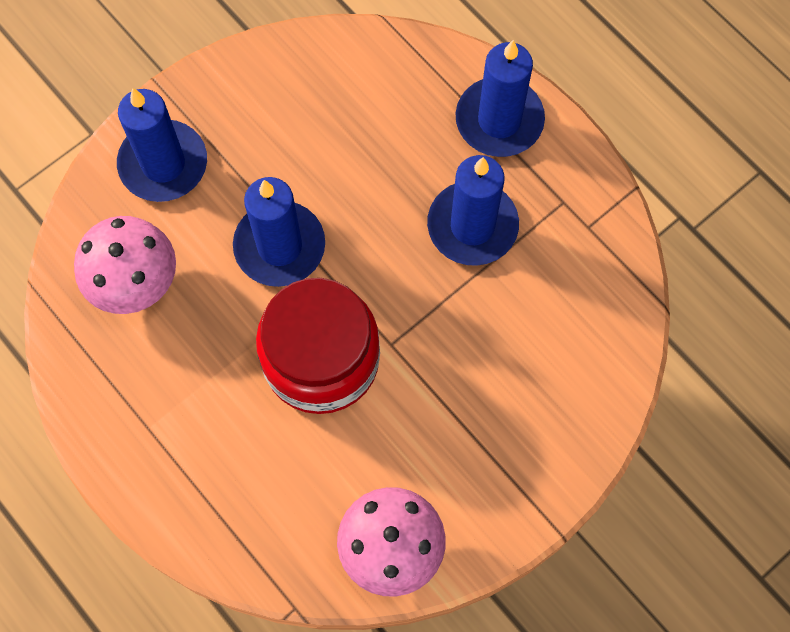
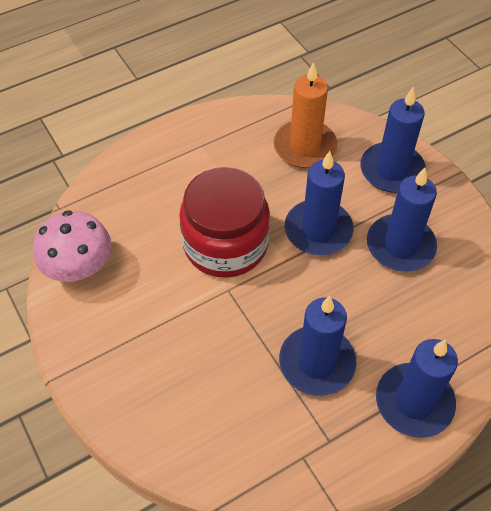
camera: 100 degrees right, 15 degrees down
pink mushroom [74,216,176,314] -> orange candle [274,62,337,168]
none -> blue candle [367,168,437,272]

